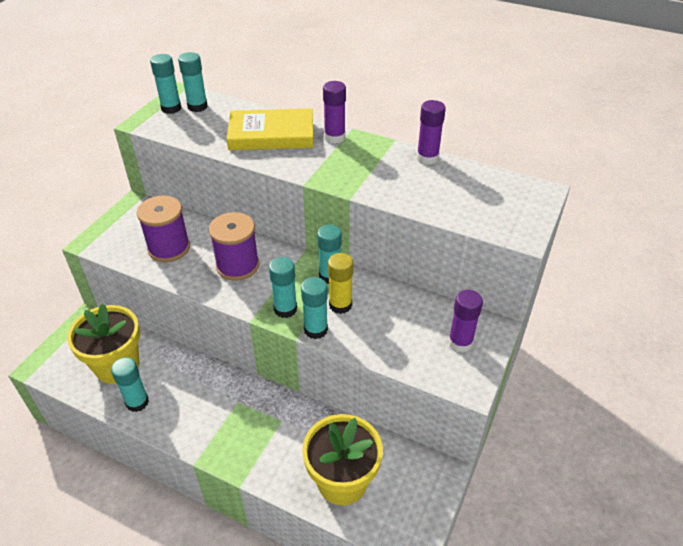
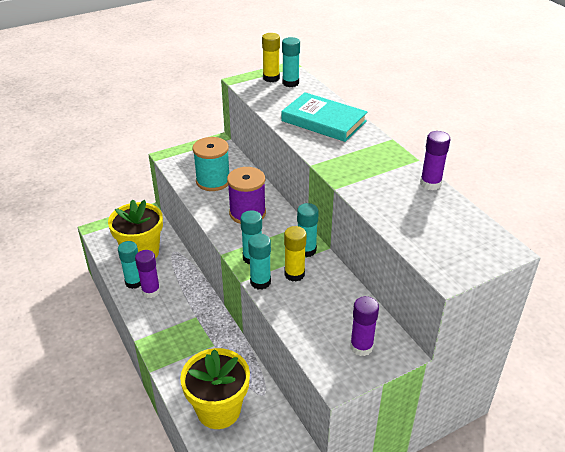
camera: 35 degrees right, 5 degrees down
purple spool [137,196,190,262] -> turquoise spool [192,137,229,191]
turquoise glue stick [150,54,181,114] -> yellow glue stick [262,33,280,82]
yellow book [227,109,314,150] -> turquoise book [281,92,367,142]
purple glue stick [323,81,346,144] -> purple glue stick moved to [135,250,160,298]

